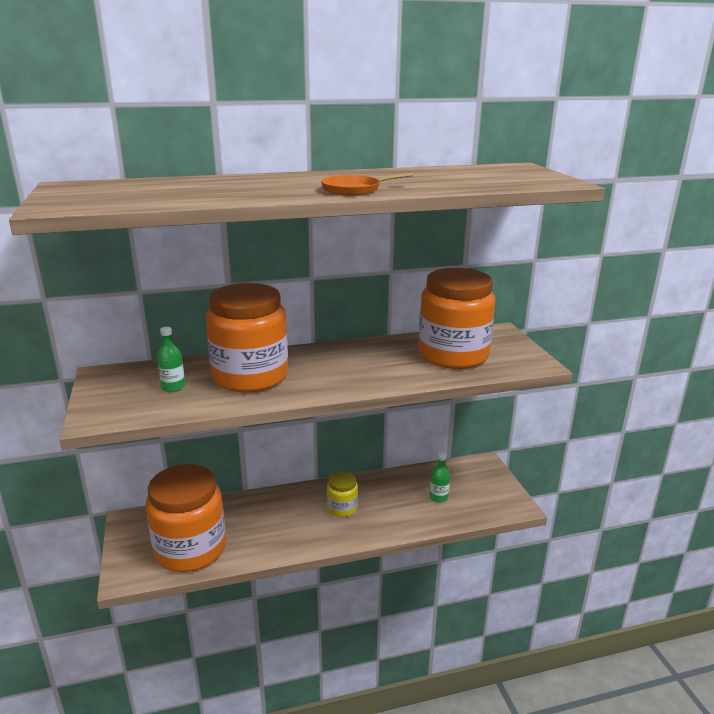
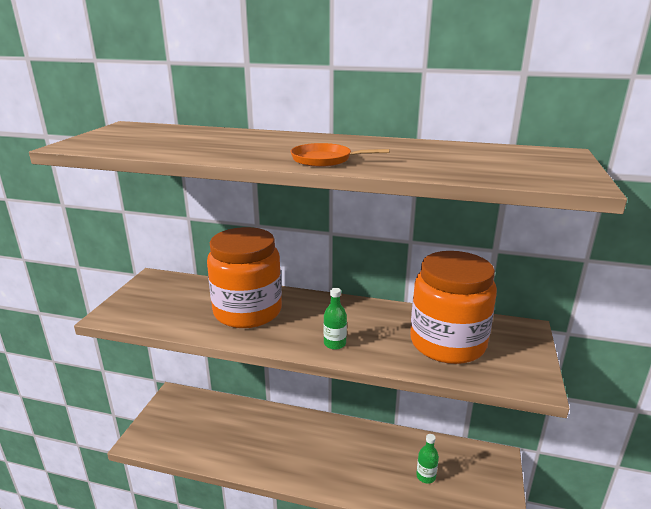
camera: 30 degrees right, 0 degrees up
orange jar [146,464,226,572] -> none
green bottle [157,327,185,392] -> green bottle moved to [324,288,347,350]
yellow jar [327,472,358,517] -> none

